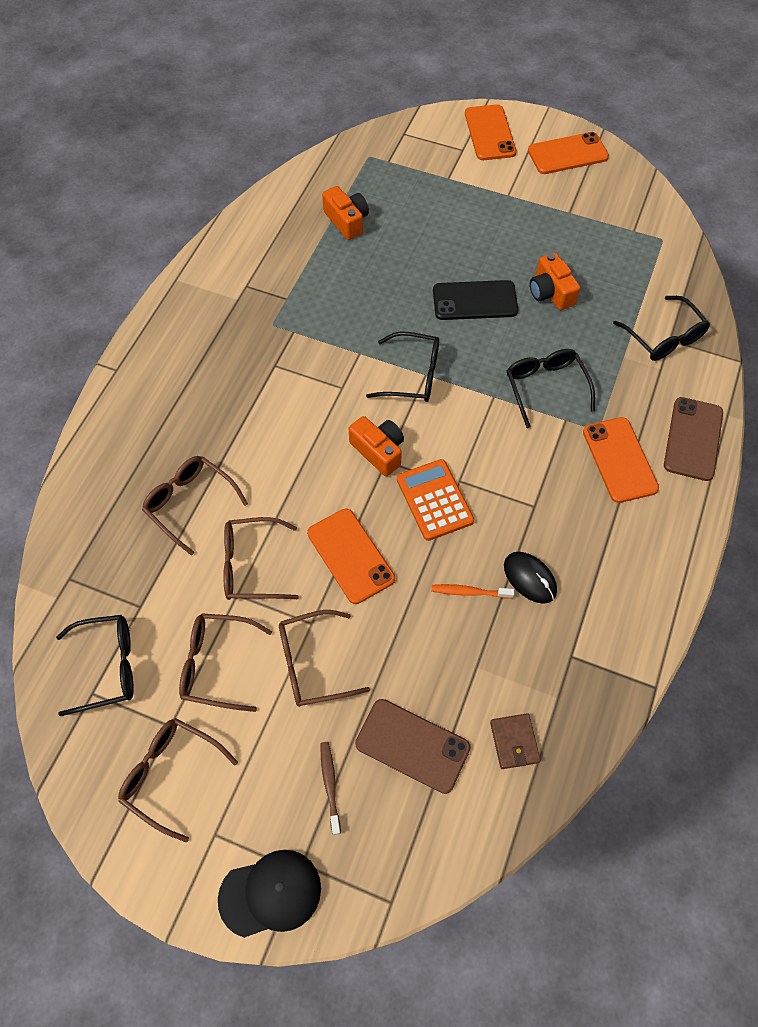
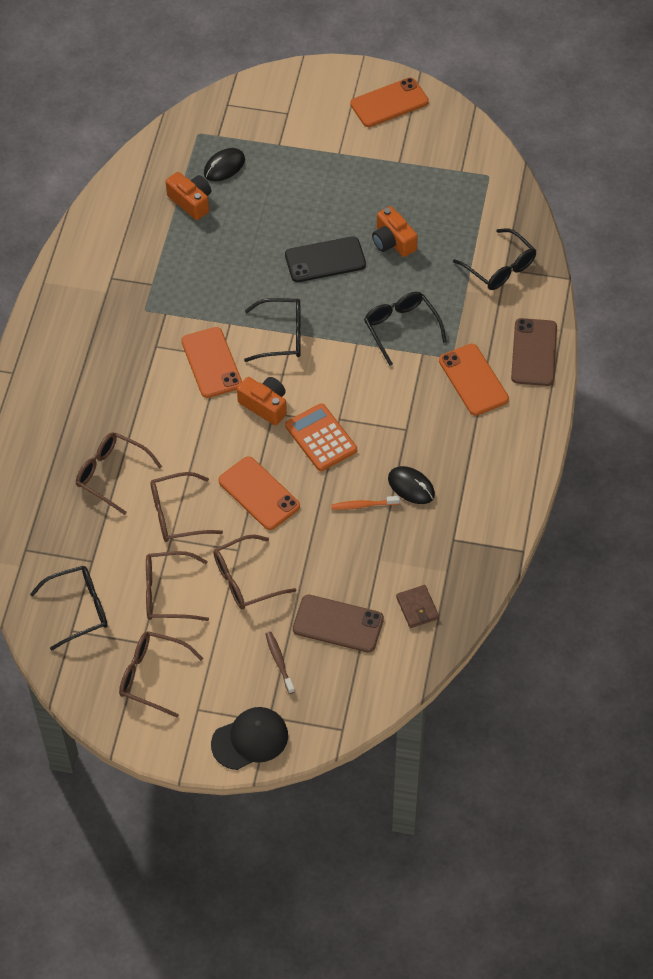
camera: 10 degrees left, 5 degrees down
orange phone [465,104,516,160] -> orange phone moved to [181,327,242,398]
none -> black mouse [204,148,245,181]

